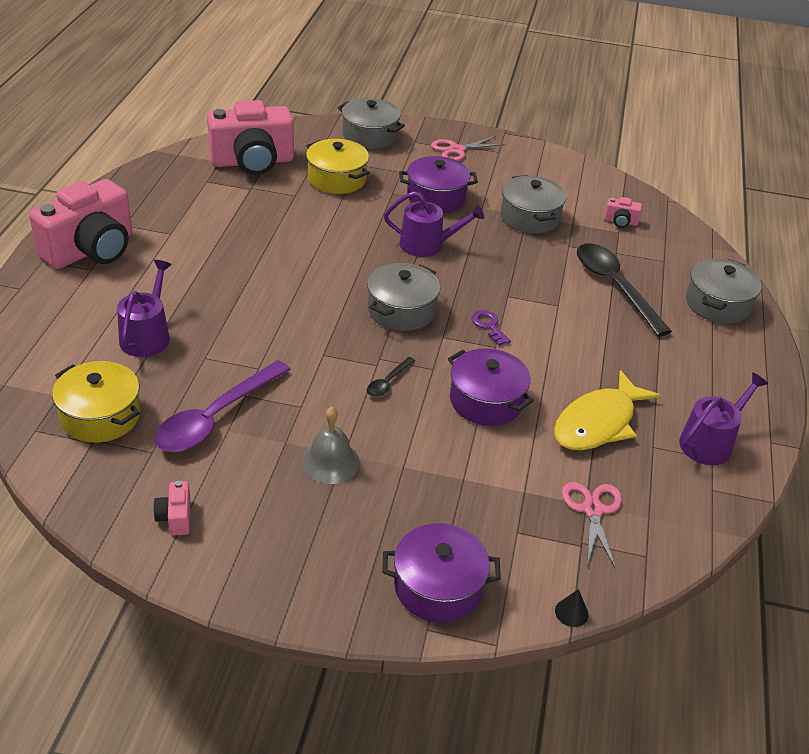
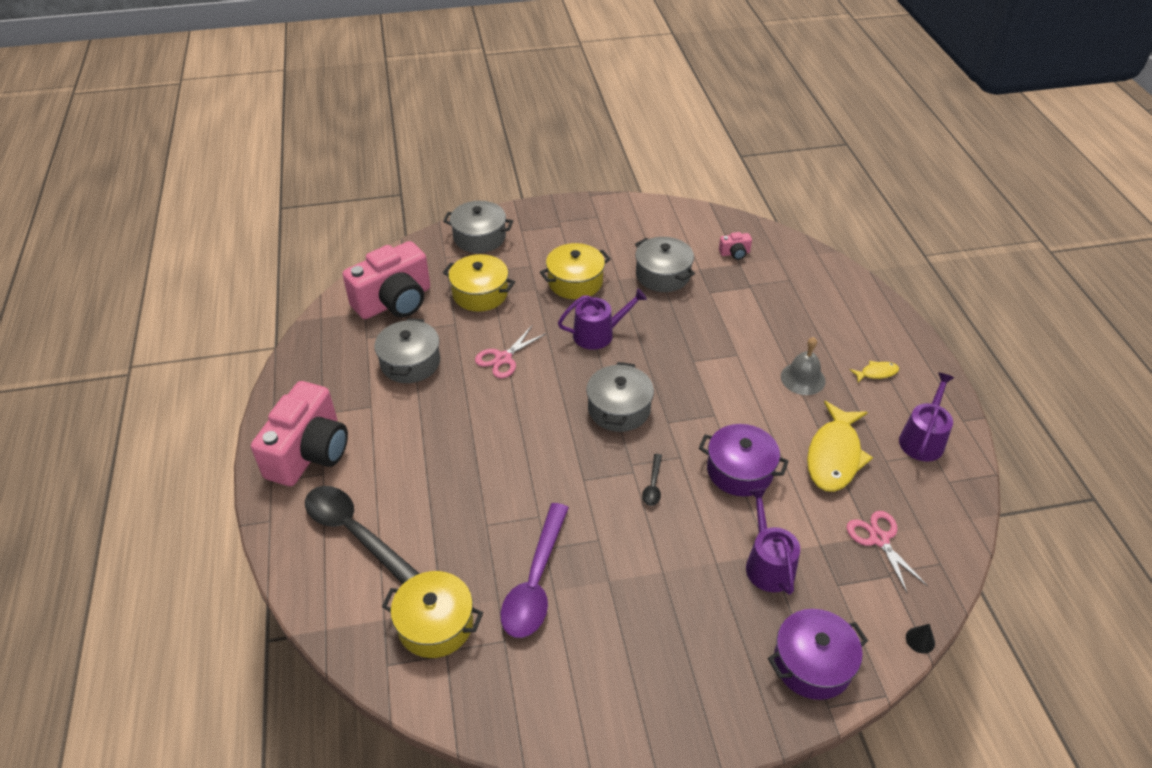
camera: 20 degrees left, 5 degrees up
purple watering can [117,260,172,357] -> purple watering can moved to [746,488,800,595]
pink camera [153,481,190,535] -> none
grey bell [301,407,360,484] -> grey bell moved to [781,337,826,395]
purple pot [399,156,478,212] -> yellow pot [540,243,611,299]
pink scissors [431,136,505,161] -> pink scissors moved to [475,326,547,378]
purple key [472,310,511,346] -> none
black spoon [577,243,672,337] -> black spoon moved to [305,486,420,584]
grey pot [686,258,762,324] -> grey pot moved to [374,318,440,383]
none -> yellow fish [850,361,899,383]

